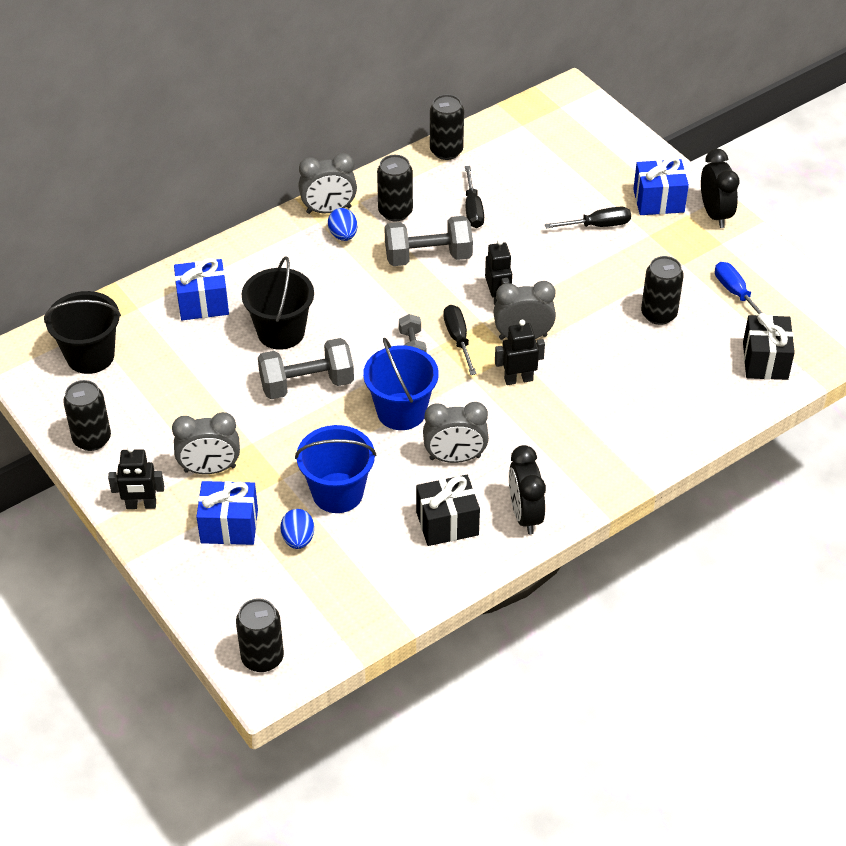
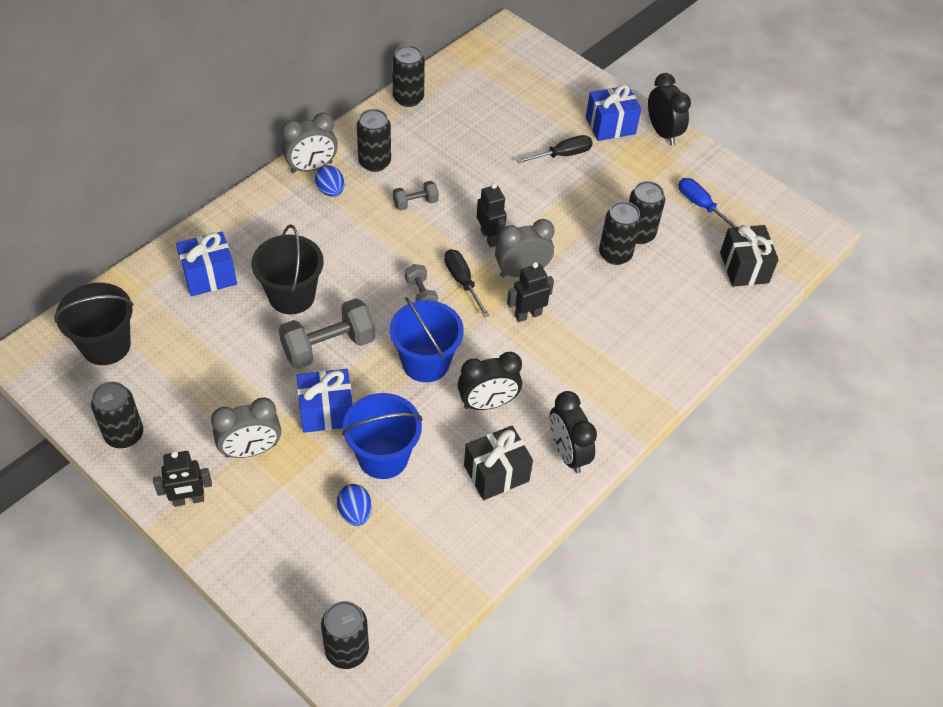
camera: 15 degrees left, 5 degrees up
blue gift [196,481,258,545] -> blue gift moved to [297,369,353,433]
grey dumbbell [384,216,473,266] -> grey dumbbell [393,181,439,211], size x0.54
grey clock [423,402,489,463] -> black clock [458,352,522,410]
black screwdriver [465,166,484,228] -> none
none -> black can [599,201,641,265]

